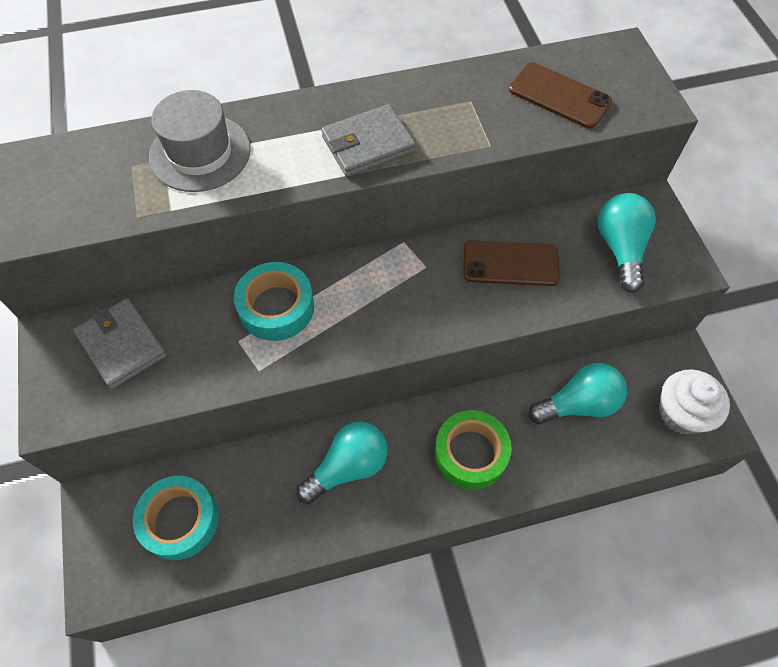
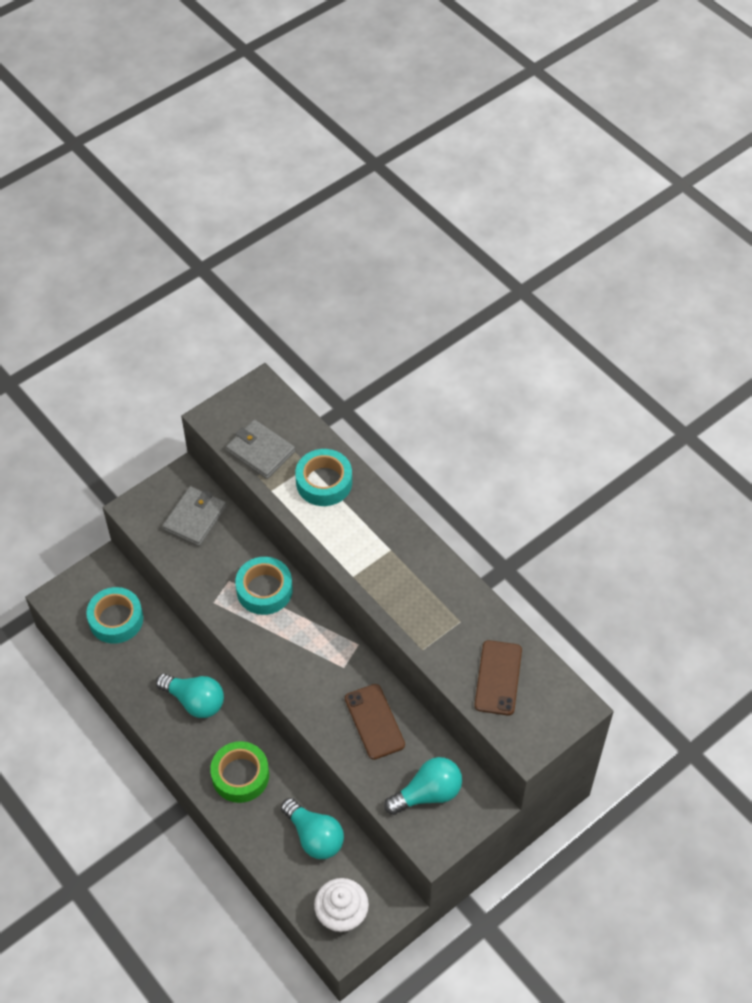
camera: 65 degrees right, 5 degrees down
grey hat [149,90,251,192] -> turquoise tape [295,449,352,506]
grey wallet [321,104,416,177] -> grey wallet moved to [226,419,295,479]

